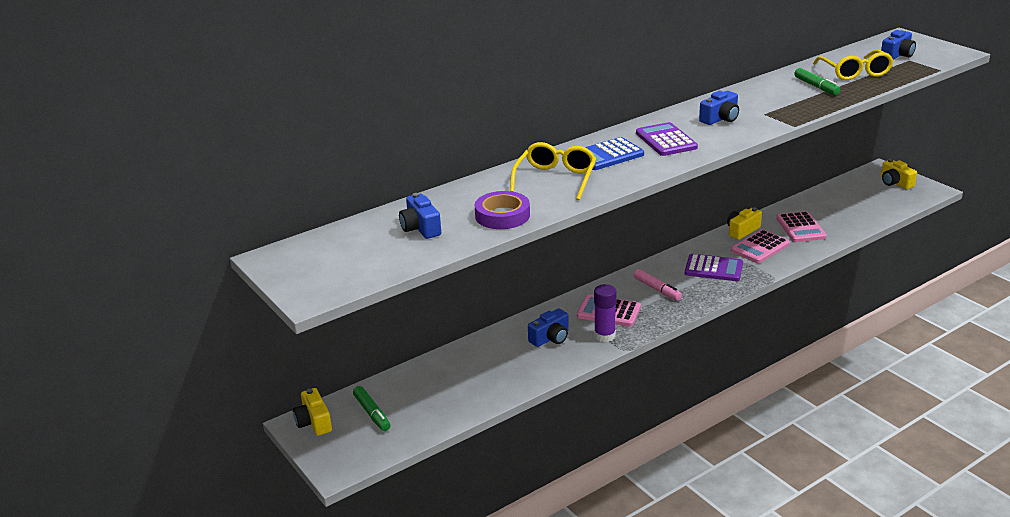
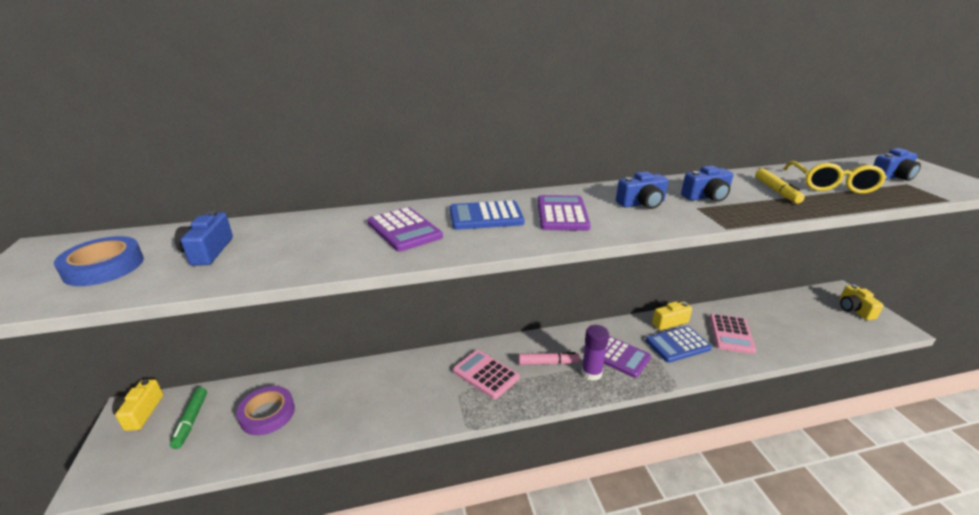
camera: 20 degrees right, 0 degrees up
purple tape [475,191,530,229] -> purple tape moved to [236,386,295,435]
yellow glasses [510,142,596,200] -> purple calculator [367,207,443,252]
blue camera [528,309,569,347] -> blue camera moved to [681,165,734,202]
purple glue stick [594,284,617,342] -> purple glue stick moved to [581,325,609,381]
pink marker [633,269,682,301] -> pink marker turned 75 degrees counterclockwise [518,352,580,365]
pink calculator [731,230,790,263] -> blue calculator [646,326,712,363]
green marker [794,68,840,95] -> yellow marker [755,168,805,204]
none -> blue tape [54,236,144,286]

